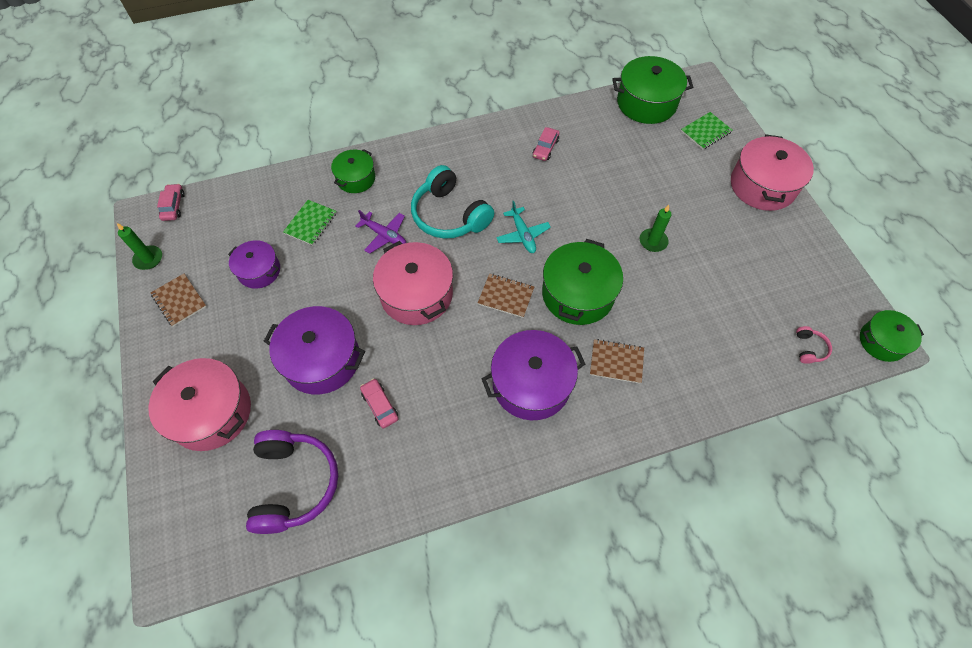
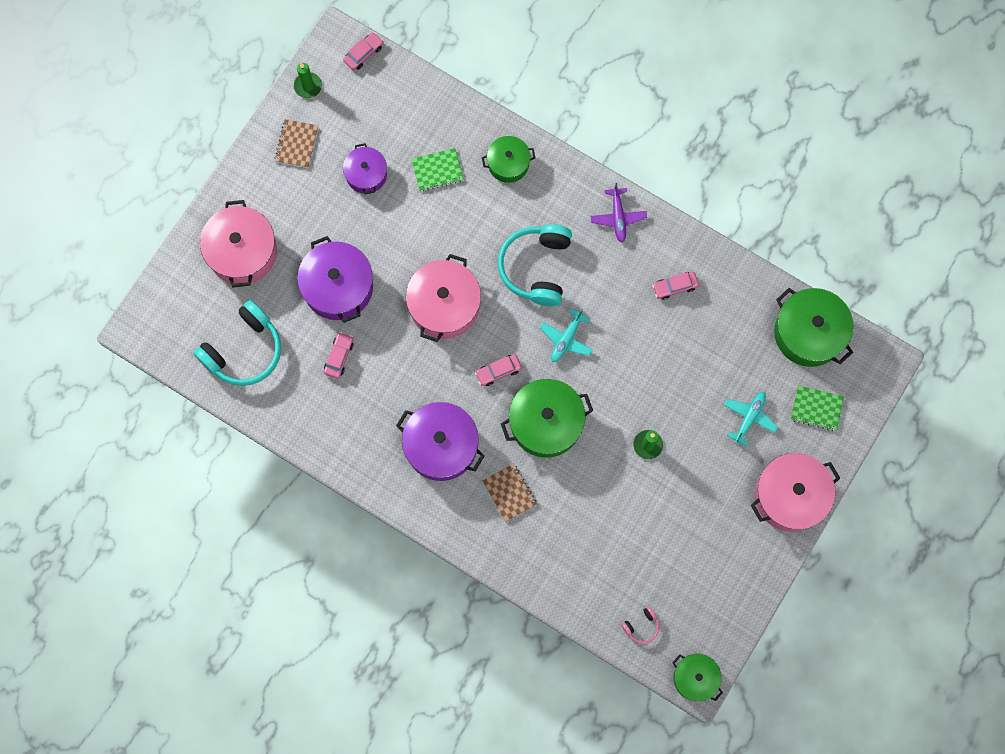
camera: 50 degrees right, 15 degrees up
purple headphones [246,430,338,534] -> turquoise headphones [194,300,281,386]
purple plane [355,210,406,254] -> purple plane moved to [591,183,647,243]
brown notebook [478,273,534,318] -> pink car [475,354,522,386]
none -> turquoise plane [724,392,778,447]

